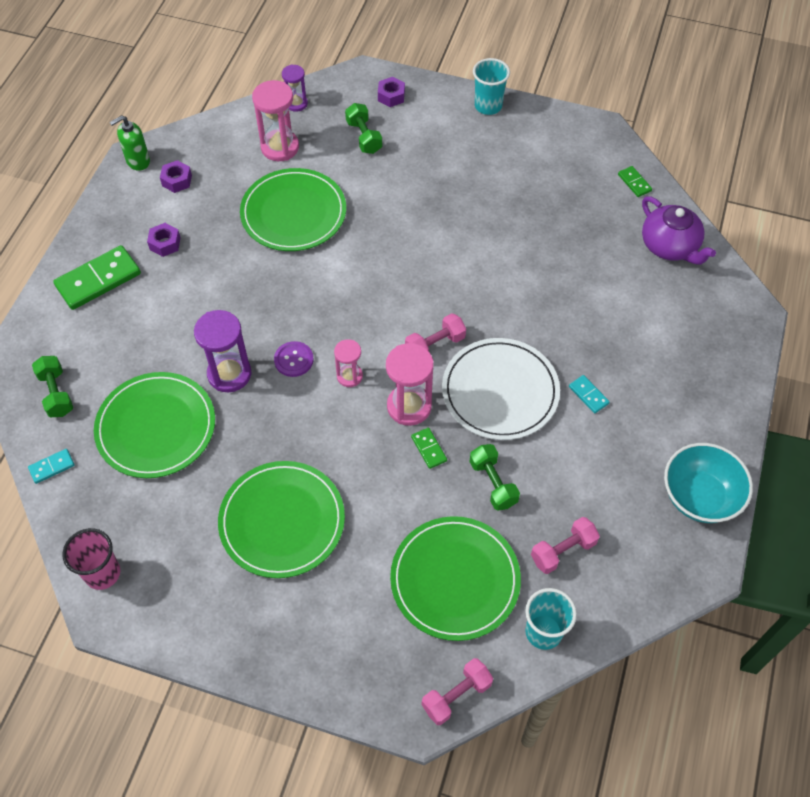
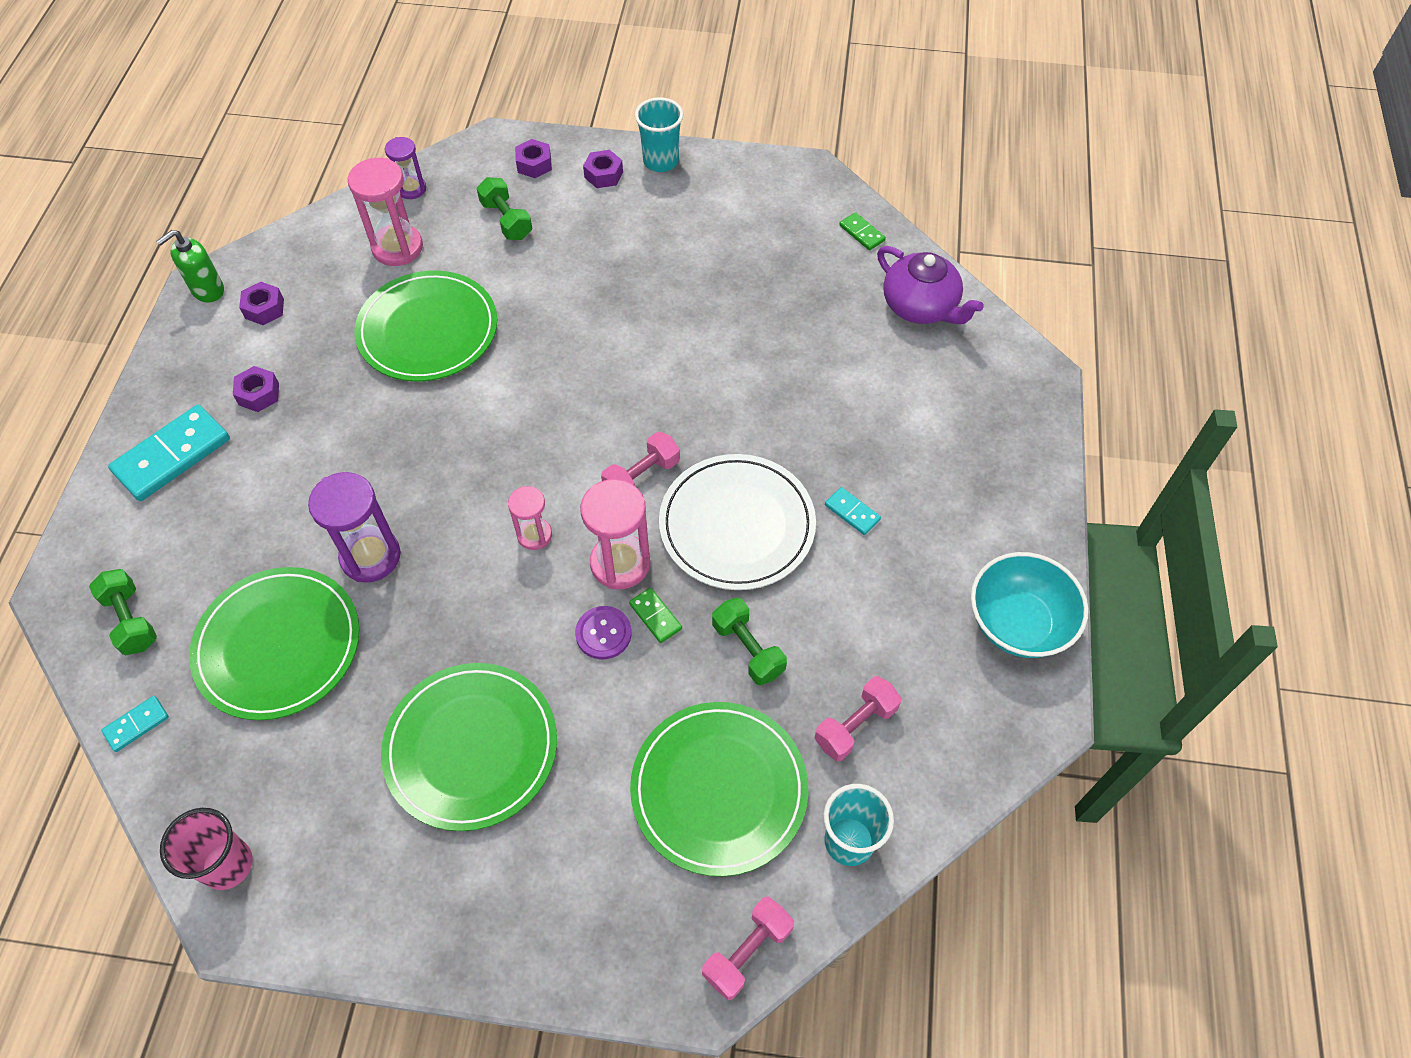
camera: 10 degrees left, 0 degrees up
green domino [53,245,141,310] -> turquoise domino [108,405,230,501]
purple button [274,341,314,377] -> purple button moved to [575,606,632,659]
none -> purple nut [583,150,623,188]

